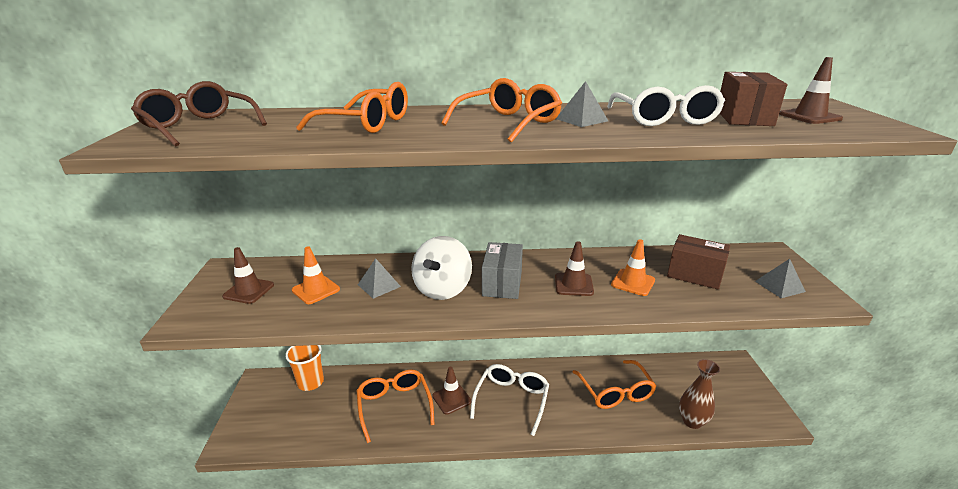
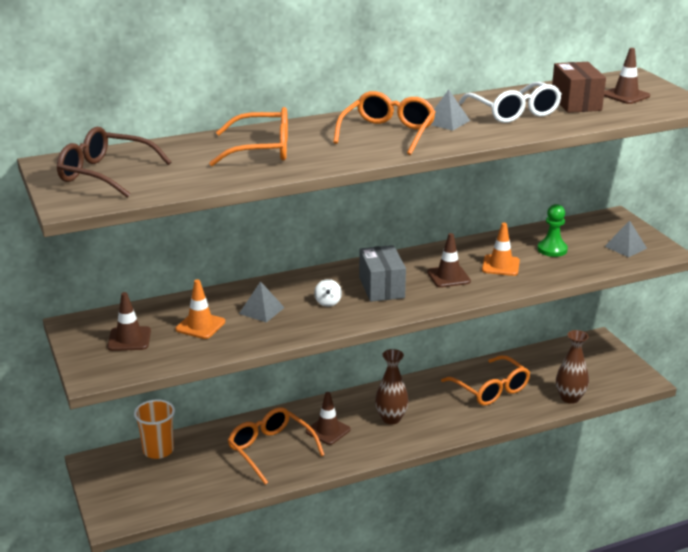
camera: 20 degrees left, 0 degrees up
white spinning top [411,236,472,300] -> white spinning top [314,279,342,307], size x0.43
white glasses [470,364,549,436] -> brown vase [375,349,409,424]
brown box [667,234,730,290] -> green pawn [537,204,568,257]

